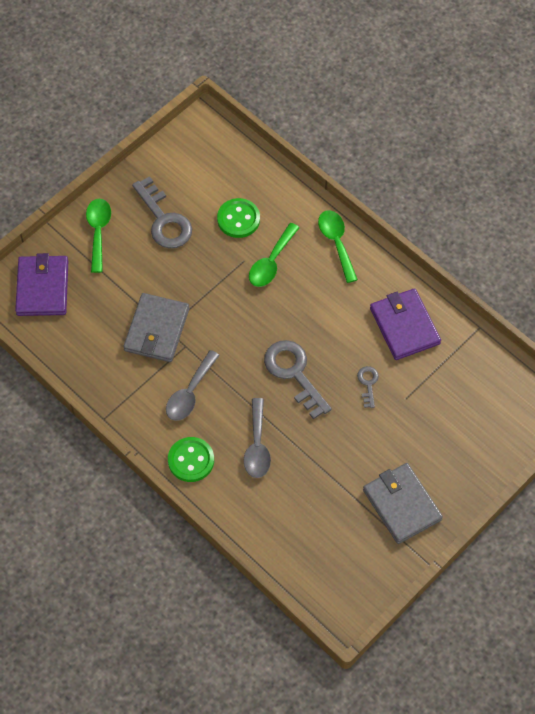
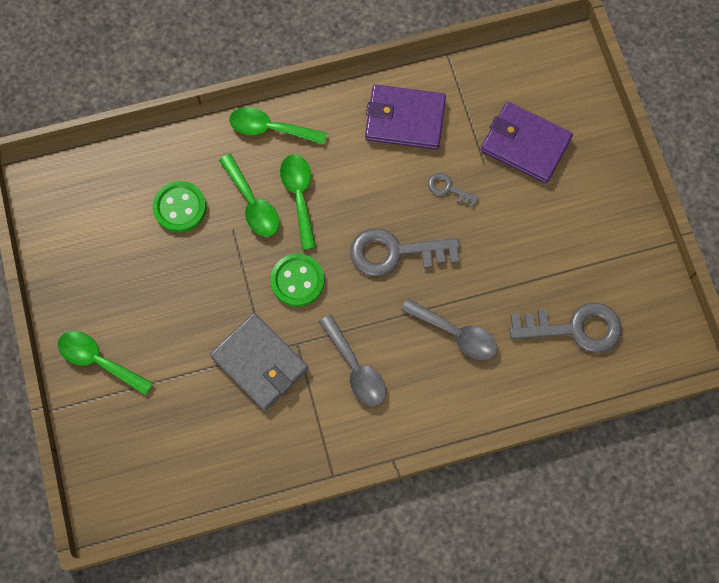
camera: 60 degrees left, 10 degrees up
purple wallet [15,253,68,316] -> purple wallet moved to [481,102,573,183]
grey key [132,176,192,248] -> grey key moved to [510,302,622,353]
green button [168,437,214,482] -> green button moved to [271,253,325,307]
grey wallet [363,463,443,544] -> none
none -> green spoon [280,154,316,250]

